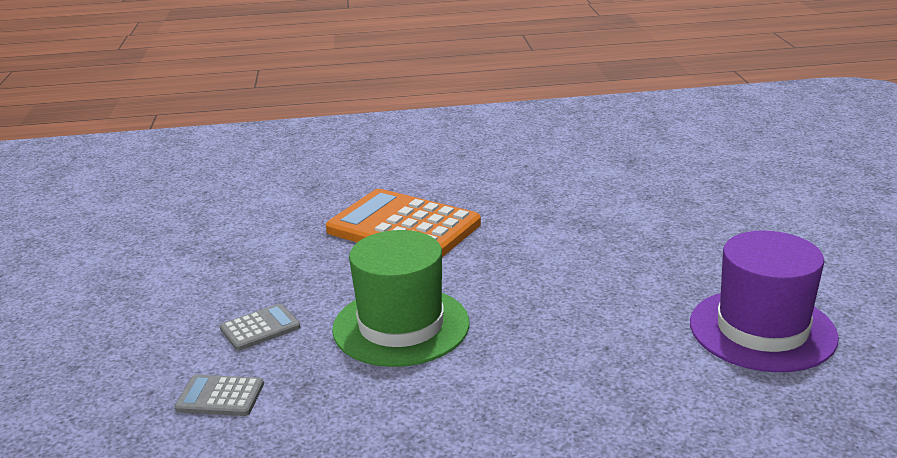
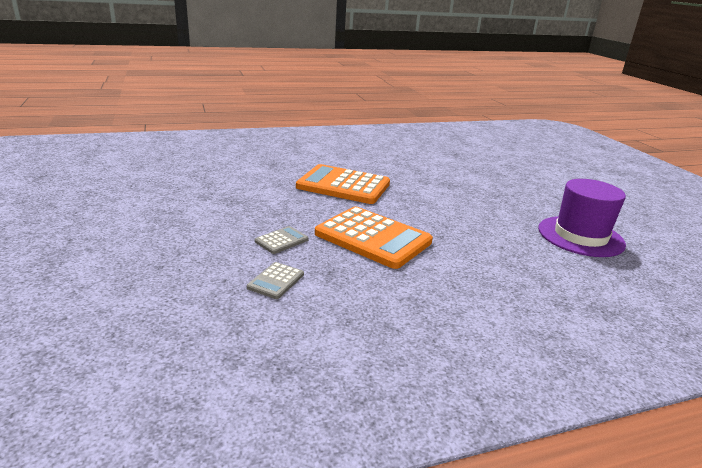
camera: 15 degrees left, 0 degrees up
grey calculator [174,375,264,416] -> grey calculator turned 60 degrees counterclockwise [247,262,304,299]
green hat [332,230,470,367] -> orange calculator [315,206,433,269]

